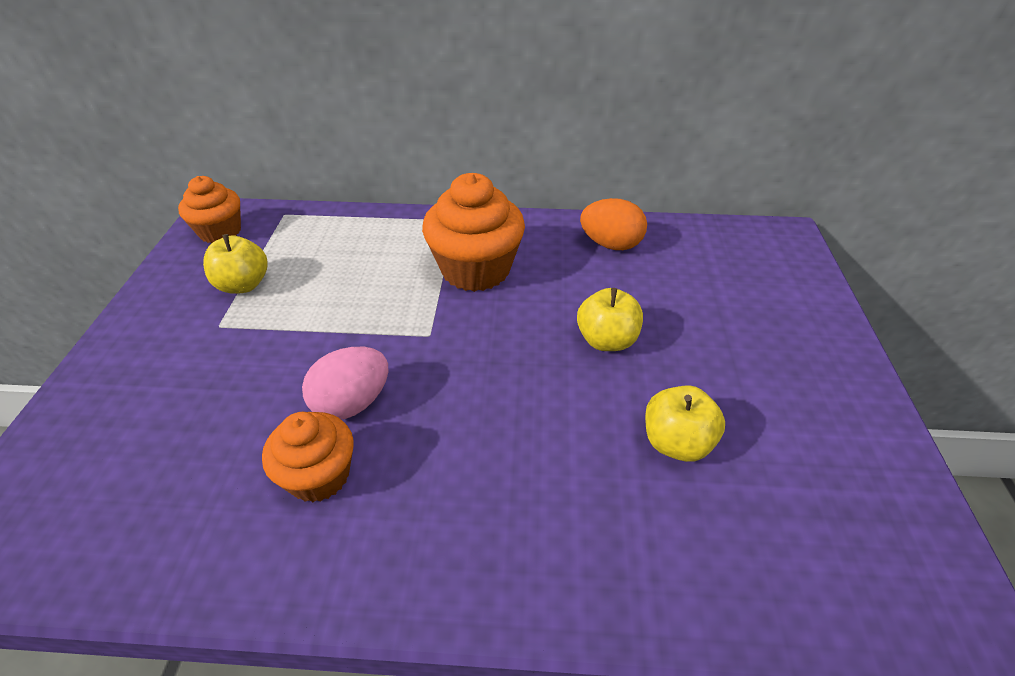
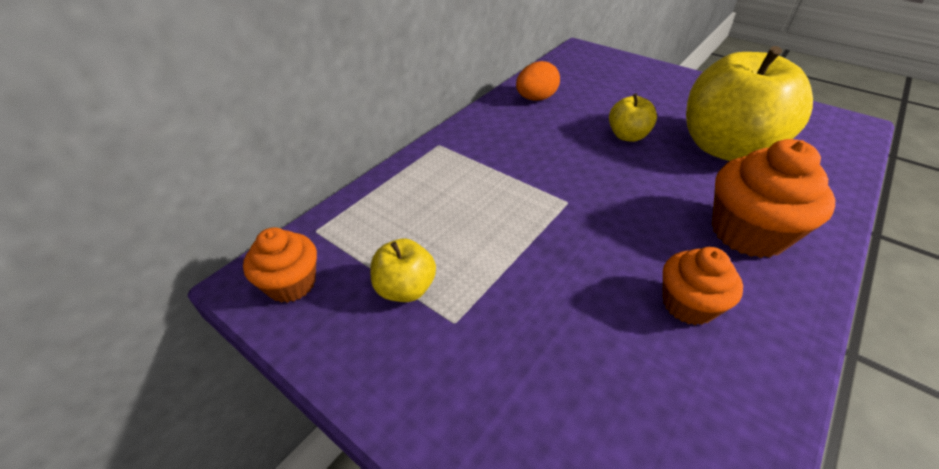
camera: 55 degrees left, 0 degrees up
pink egg [302,347,388,420] -> none
orange cupcake [422,173,525,292] -> orange cupcake moved to [712,139,835,258]
yellow apple [645,385,725,462] -> yellow apple [686,46,813,161], size x2.22

